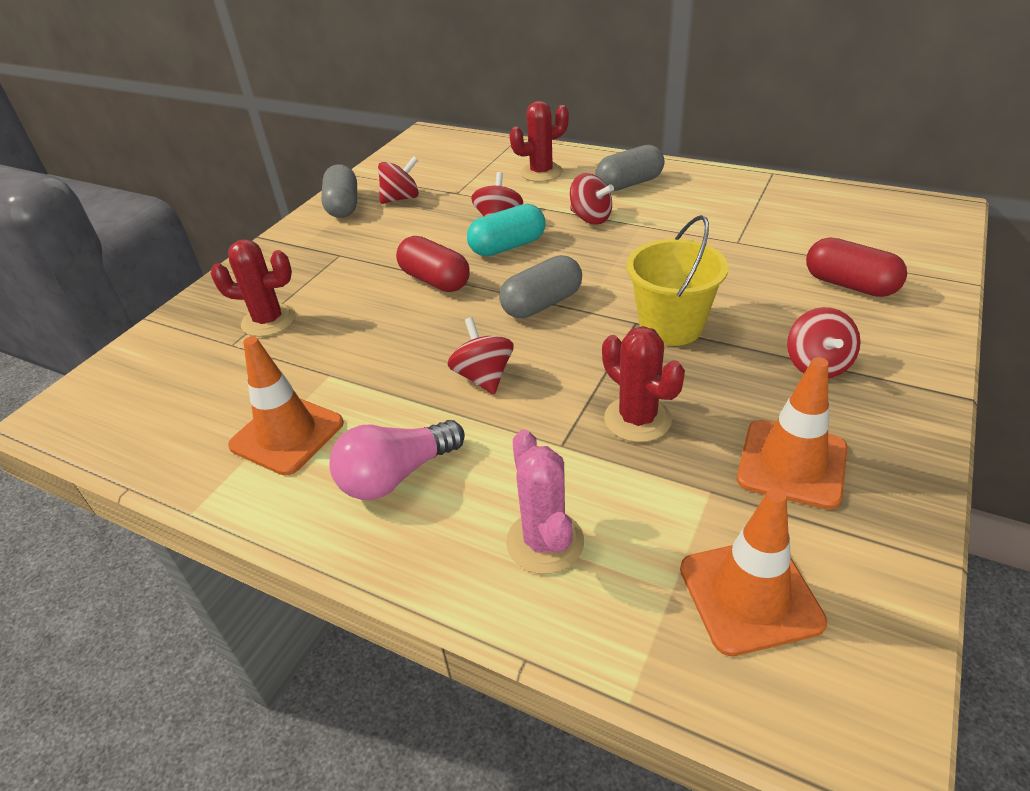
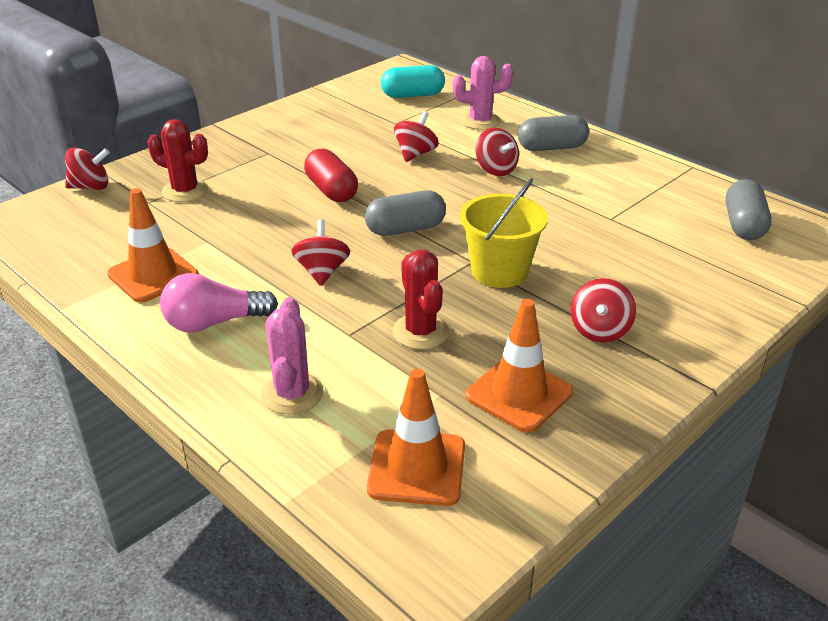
camera: 15 degrees right, 5 degrees down
grey capsule [321,164,357,218] -> grey capsule moved to [726,179,772,240]
red spinning top [378,156,419,204] -> red spinning top moved to [65,148,110,190]
turquoise capsule [467,204,546,256] -> turquoise capsule moved to [381,65,445,98]
red cactus [509,101,569,182] -> pink cactus [453,56,513,130]
red capsule [806,237,907,297] -> none

